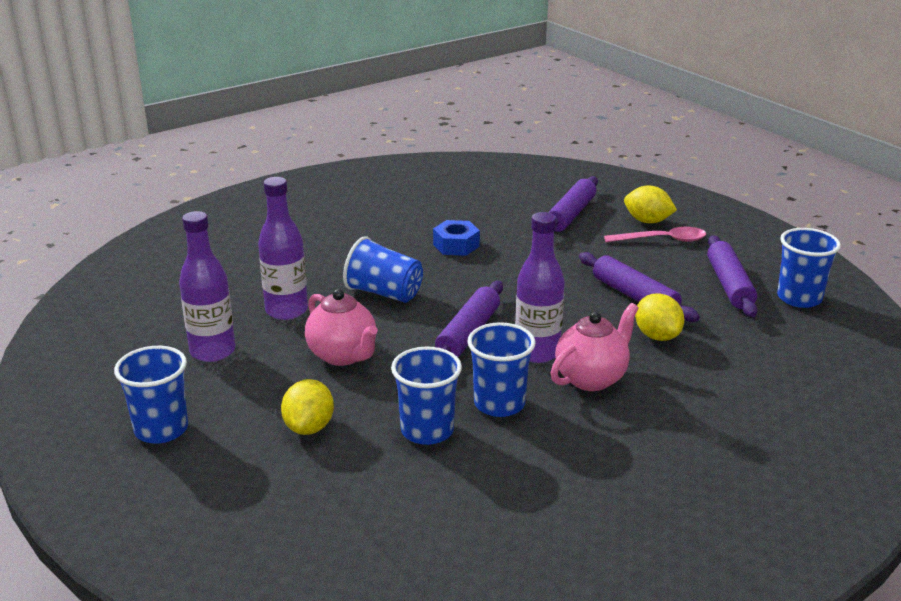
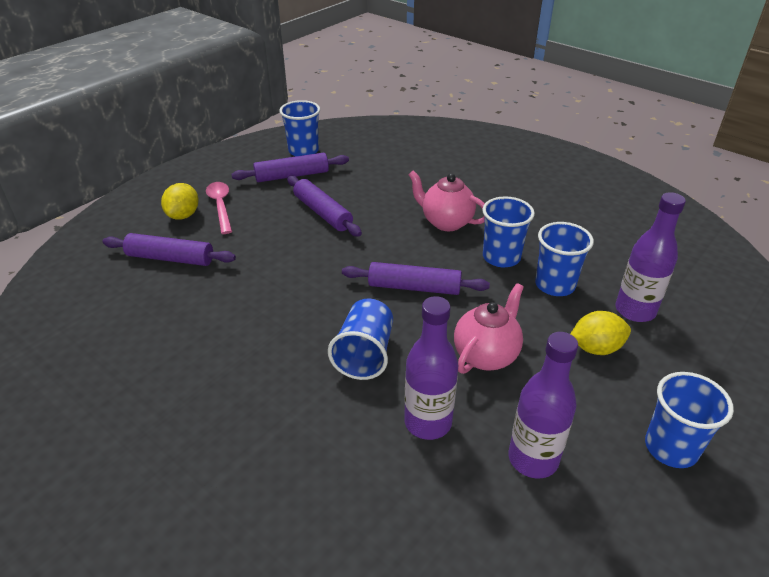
camera: 105 degrees left, 10 degrees up
blue nut [433,220,480,256] -> none
purple bottle [515,212,565,363] -> purple bottle moved to [615,192,686,322]
purple rolling pin [579,252,700,322] -> purple rolling pin turned 75 degrees counterclockwise [287,176,362,236]
yellow lemon [635,293,684,341] -> none

